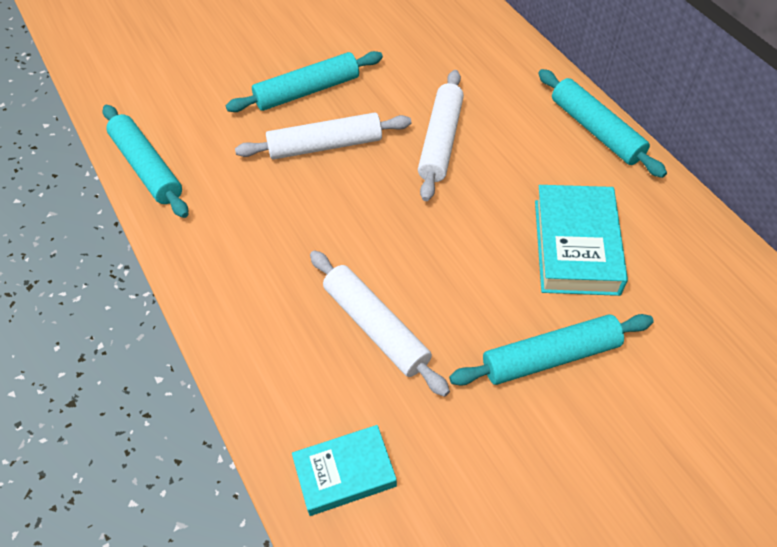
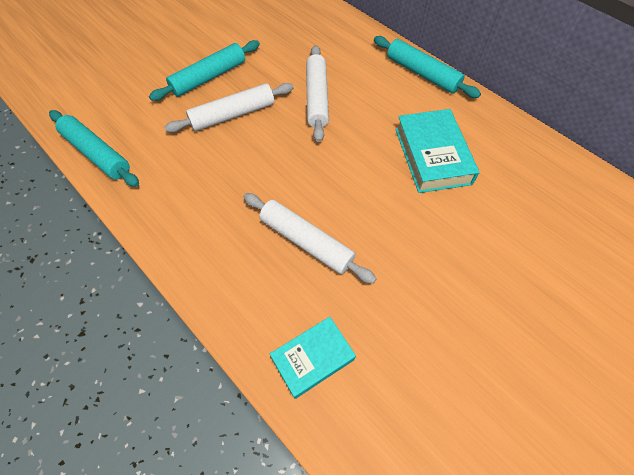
camera: 15 degrees left, 5 degrees up
turquoise rolling pin [449,314,654,386] -> none

